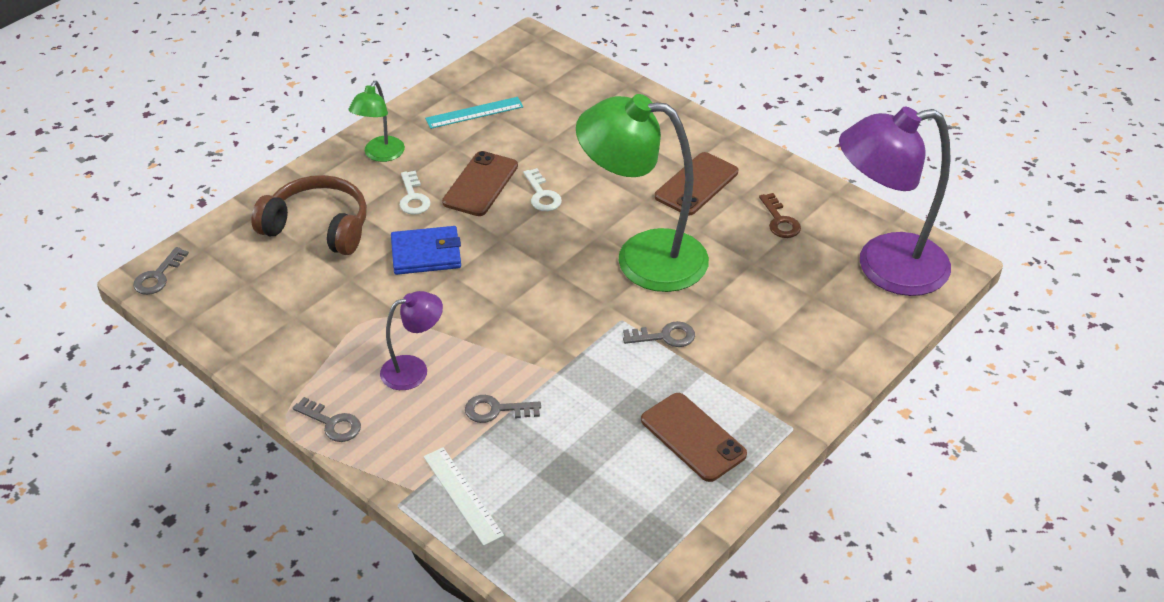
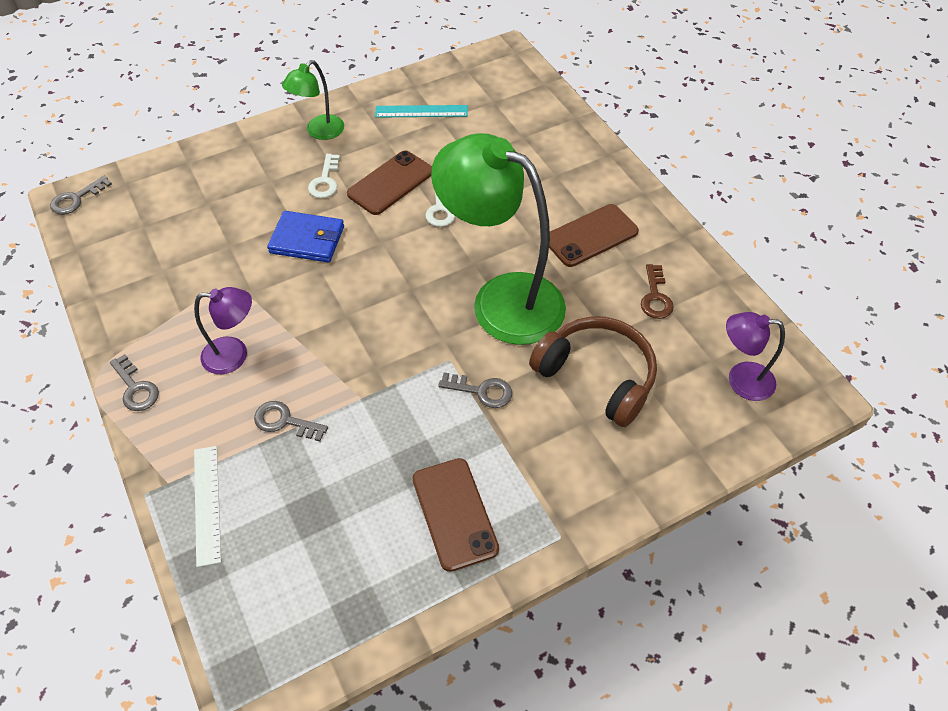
camera: 20 degrees right, 10 degrees up
brown headphones [251,175,367,255] -> brown headphones moved to [529,316,657,427]
purple lamp [839,107,951,296] -> purple lamp [726,312,785,401], size x0.48

